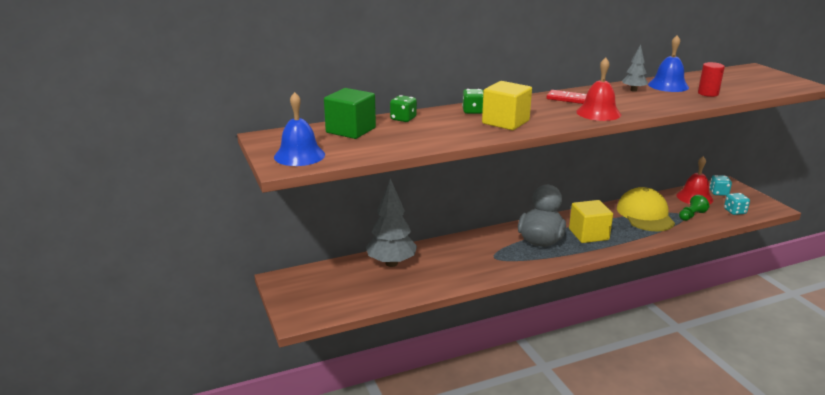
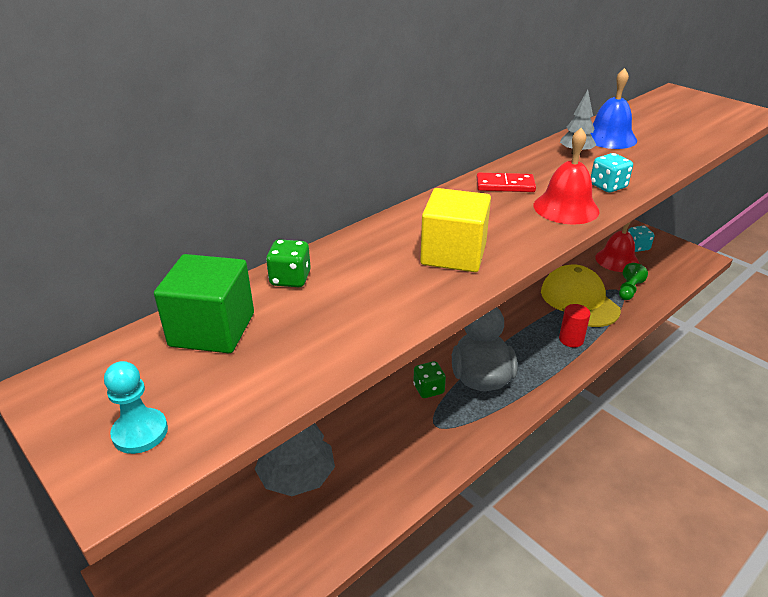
camera: 20 degrees left, 10 degrees up
blue bell [274,92,325,166] -> turquoise pawn [104,361,168,454]
green dice [462,89,483,114] -> green dice moved to [413,361,446,398]
yellow cube [569,200,613,243] -> none
red cylinder [698,62,725,97] -> red cylinder moved to [559,304,590,347]
turquoise dice [724,193,750,215] -> turquoise dice moved to [591,153,633,193]

